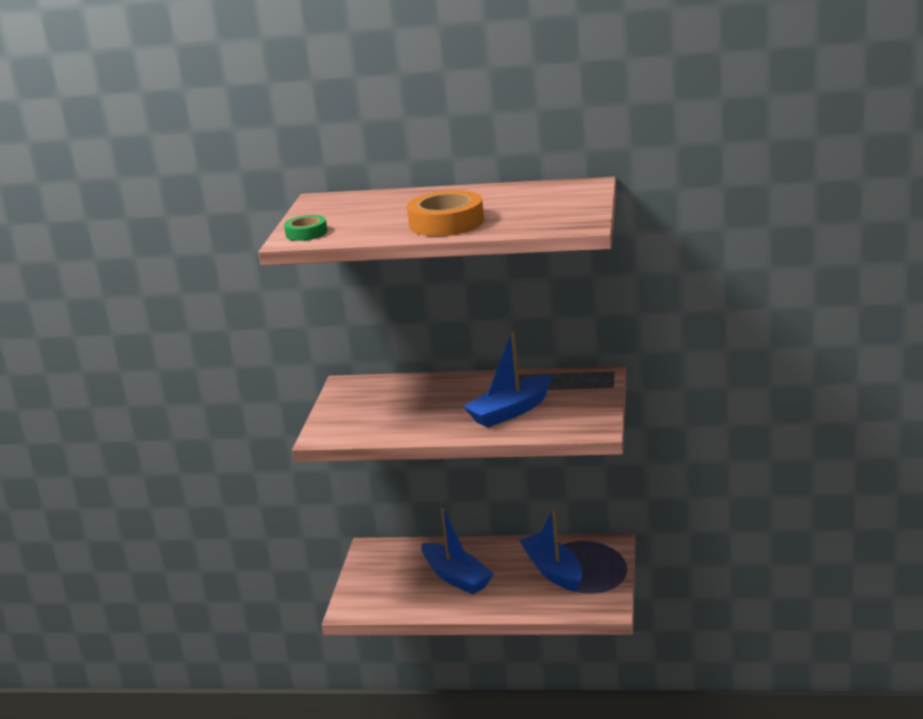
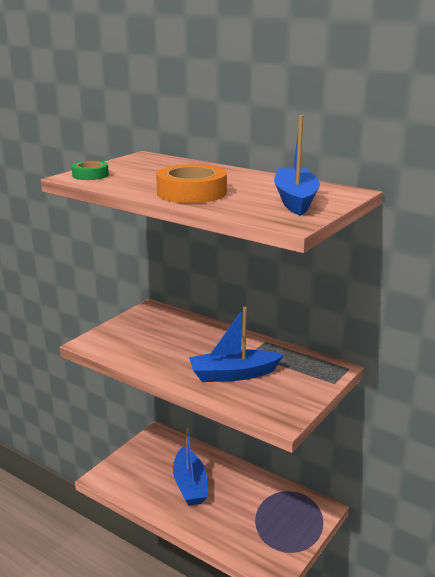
camera: 25 degrees right, 0 degrees up
blue boat [519,508,582,592] -> blue boat moved to [274,115,320,216]

